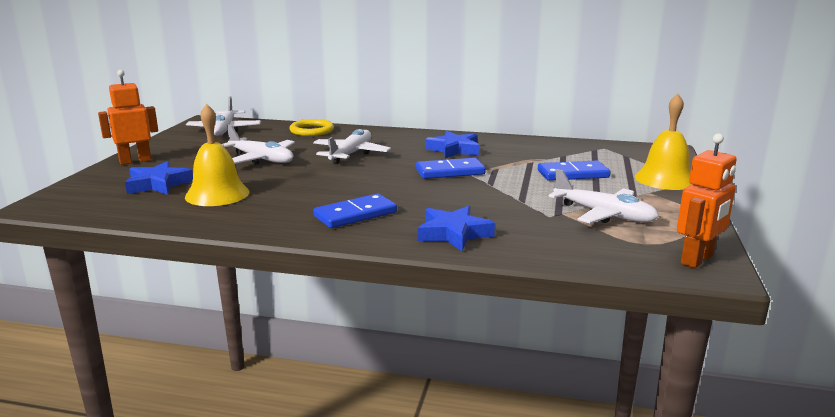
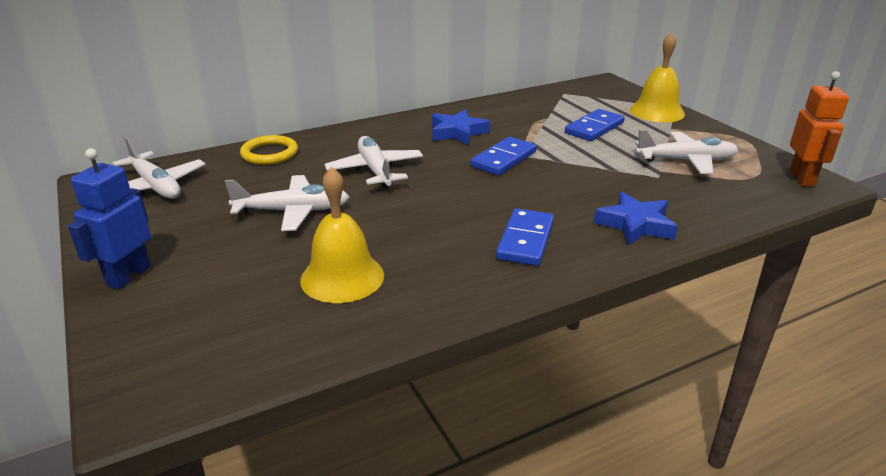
camera: 40 degrees left, 10 degrees up
orange robot [98,70,158,165] -> blue robot [68,148,151,290]
blue star [125,161,193,195] -> none

